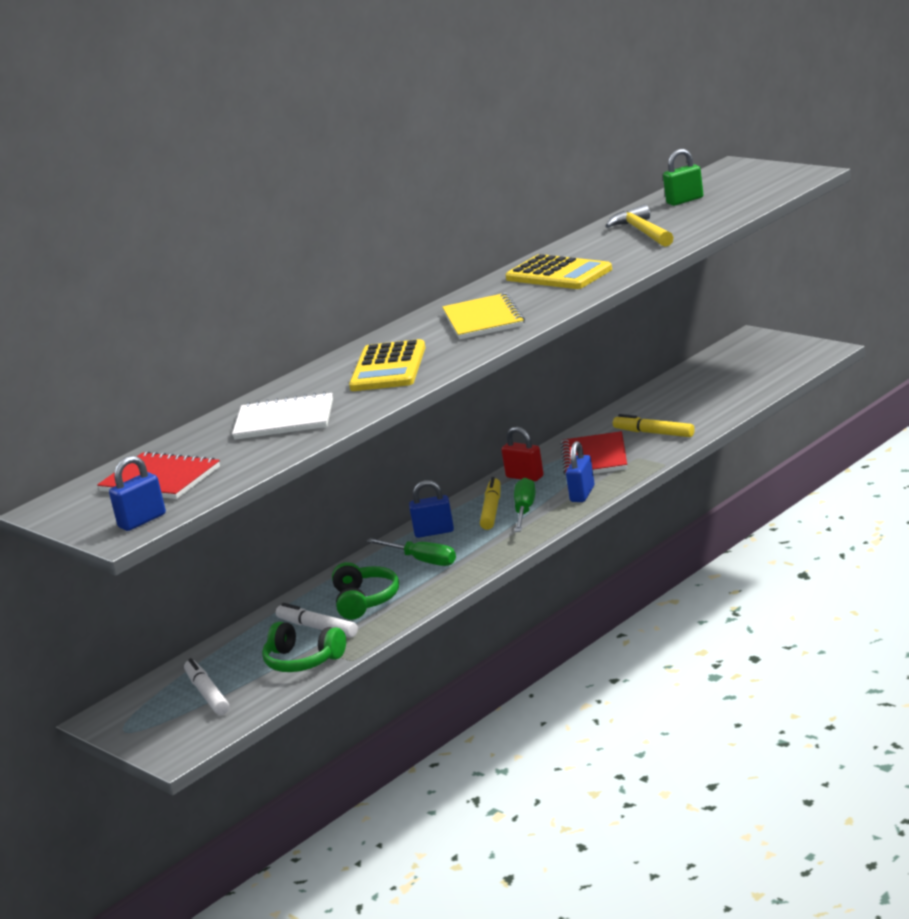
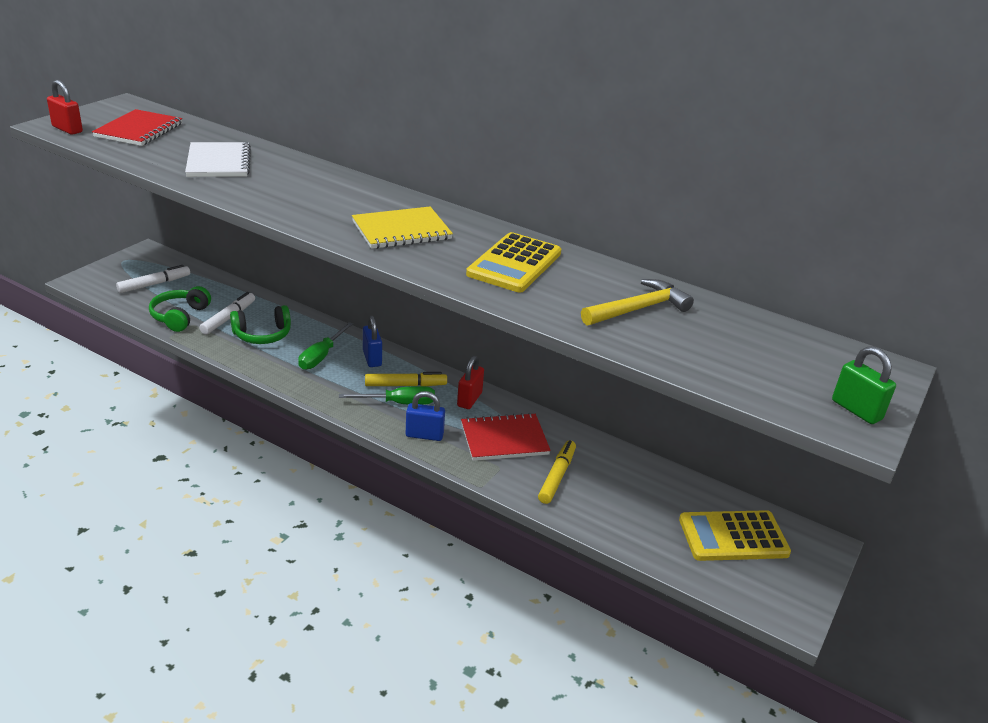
camera: 70 degrees right, 10 degrees up
blue padlock [109,456,166,531] -> red padlock [47,80,83,135]
yellow calculator [349,339,426,391] -> yellow calculator moved to [679,510,791,561]
green padlock [663,149,703,206] -> green padlock moved to [832,346,896,424]

